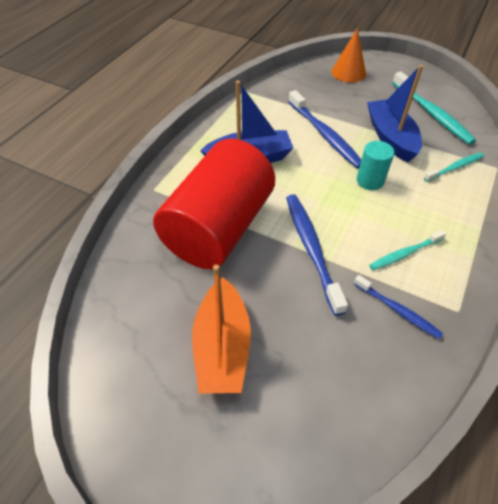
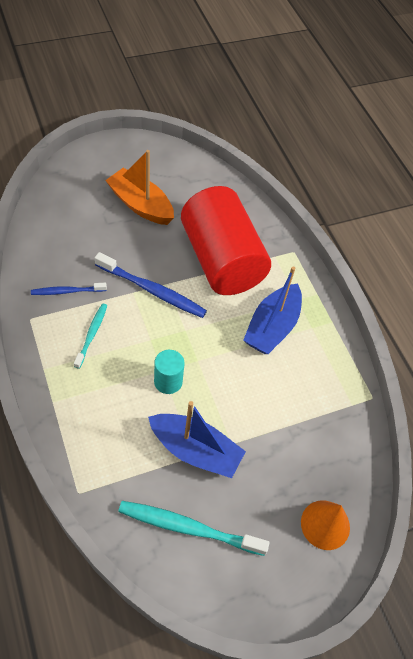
camera: 125 degrees right, 5 degrees up
blue toothbrush [288,90,361,168] -> none
turquoise toothbrush [424,153,484,182] -> none

